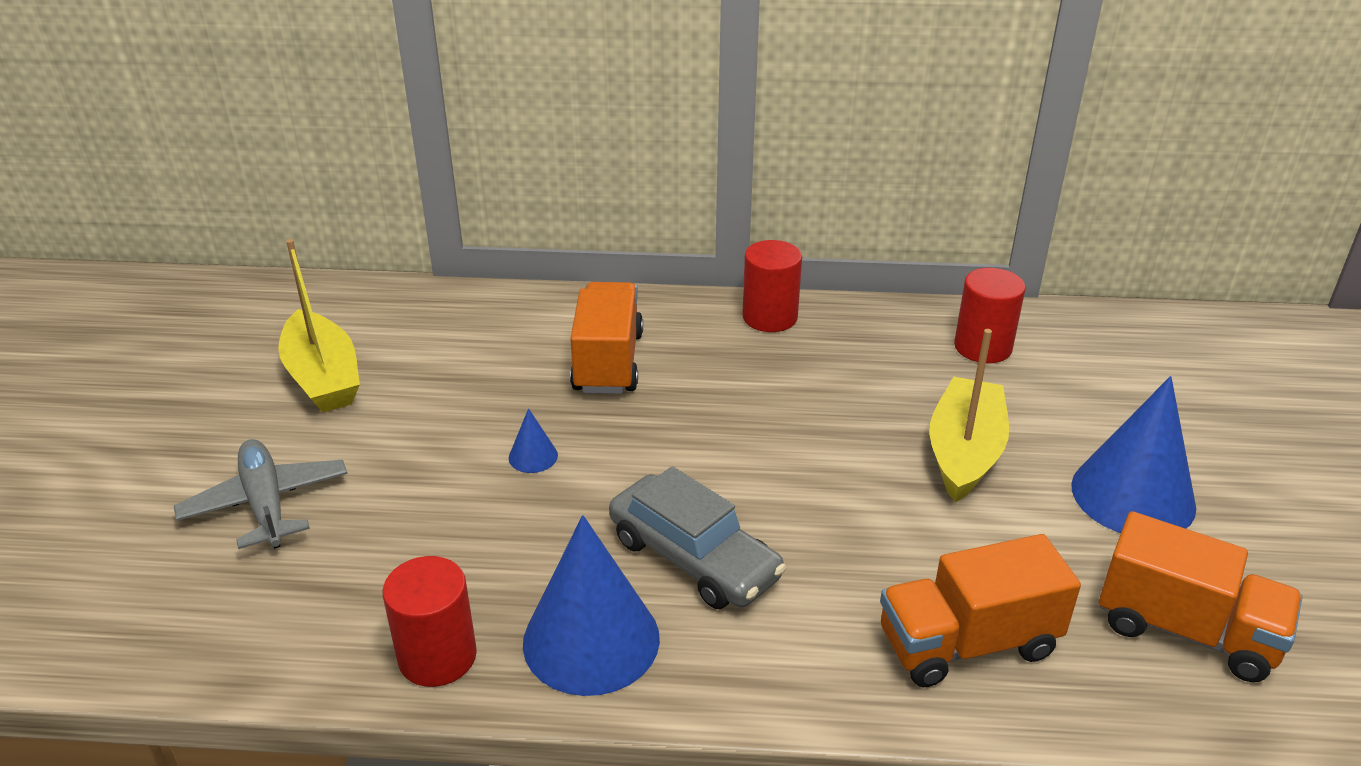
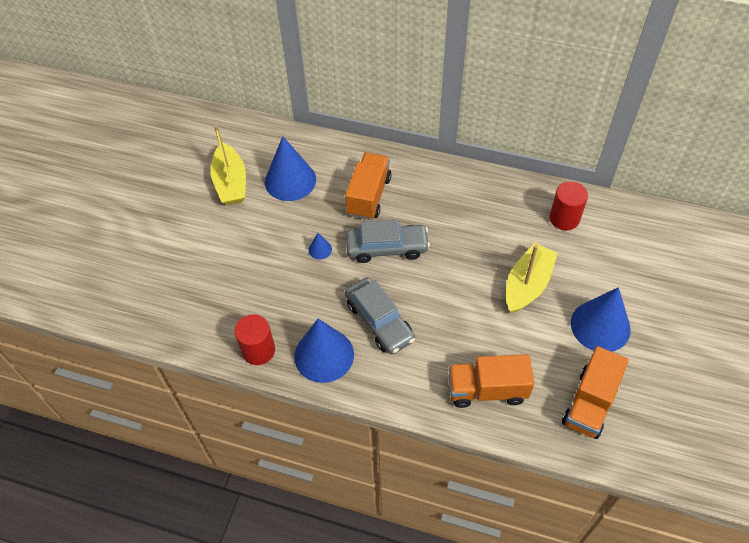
camera: 15 degrees right, 20 degrees up
grey plane [174,439,348,549] -> none
red cylinder [742,240,802,332] -> none
orange truck [1099,511,1303,682] -> orange truck turned 75 degrees clockwise [562,346,629,439]
none -> blue cone [265,136,316,201]
none -> grey car [346,220,430,263]

